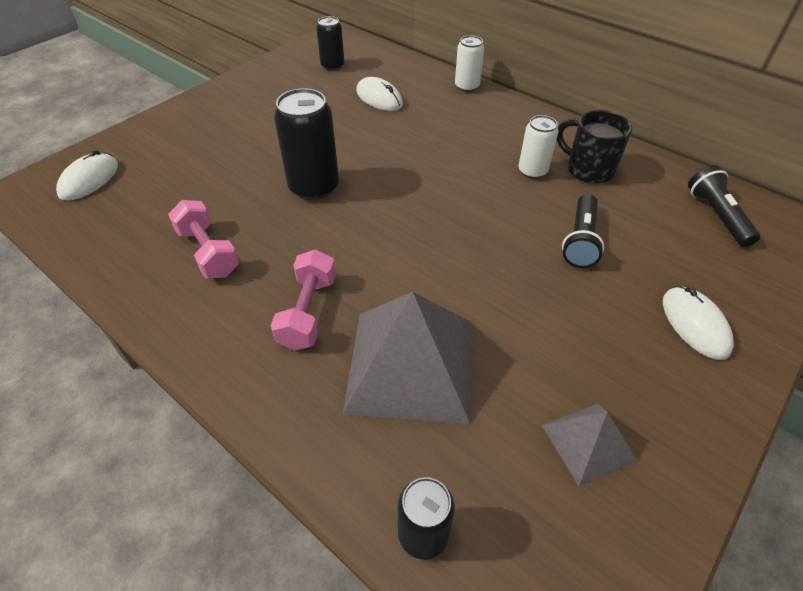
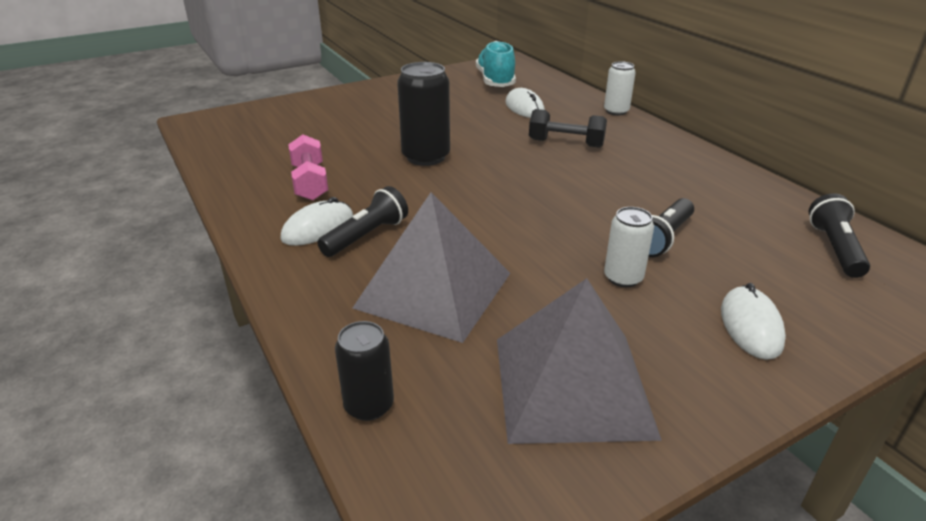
camera: 20 degrees right, 15 degrees down
white mouse [56,150,118,201] -> white mouse moved to [281,197,353,246]
pink dumbbell [271,249,336,350] -> black flashlight [317,186,408,257]
black can [316,16,344,71] -> turquoise shoe [476,41,516,87]
white can [518,115,558,179] -> white can moved to [604,207,654,287]
grey pyramid [542,404,638,486] -> grey pyramid [497,278,662,444], size x1.94
black mug [557,110,632,184] -> none
none -> black dumbbell [529,109,607,148]

